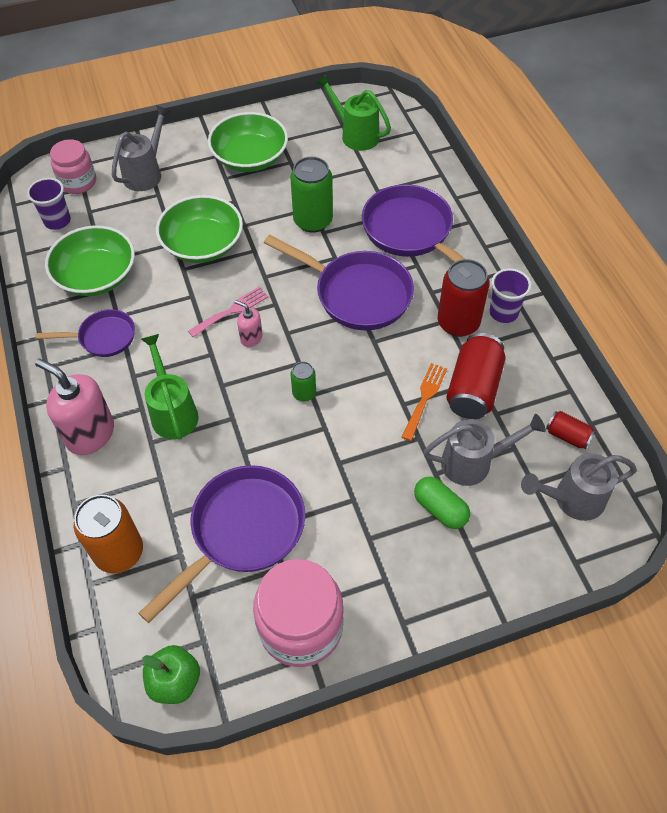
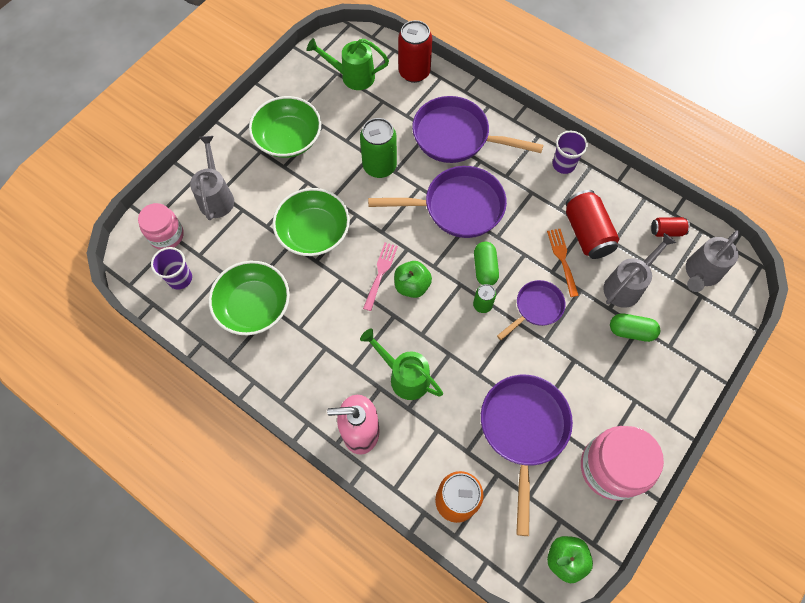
camera: 35 degrees left, 10 degrees up
purple pan [35,309,135,357] -> purple pan moved to [497,280,565,340]
pink soap dispenser [235,300,263,347] -> green apple [394,261,432,298]
red can [438,259,489,337] -> red can moved to [398,20,432,83]
none -> green capsule [474,242,499,286]

